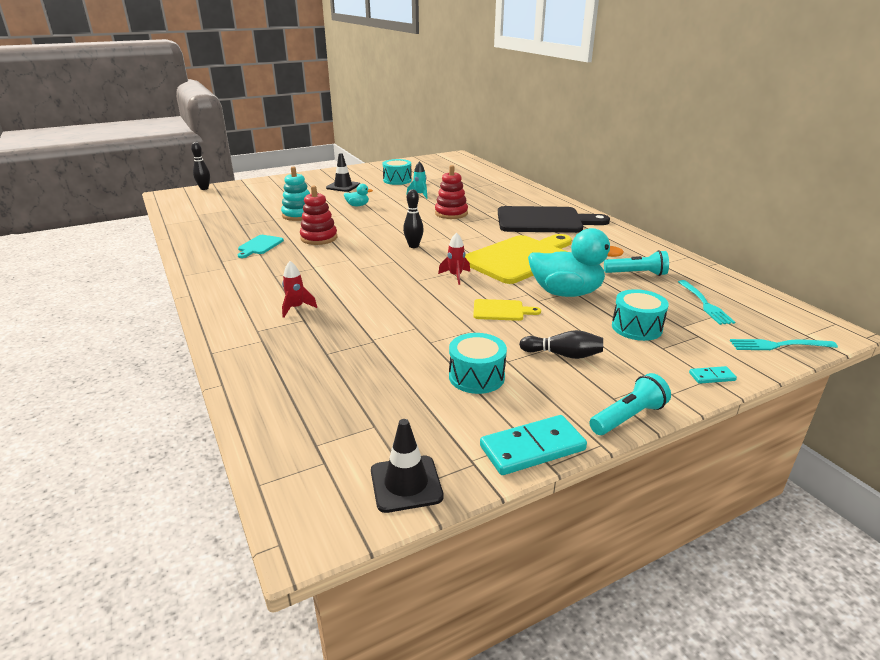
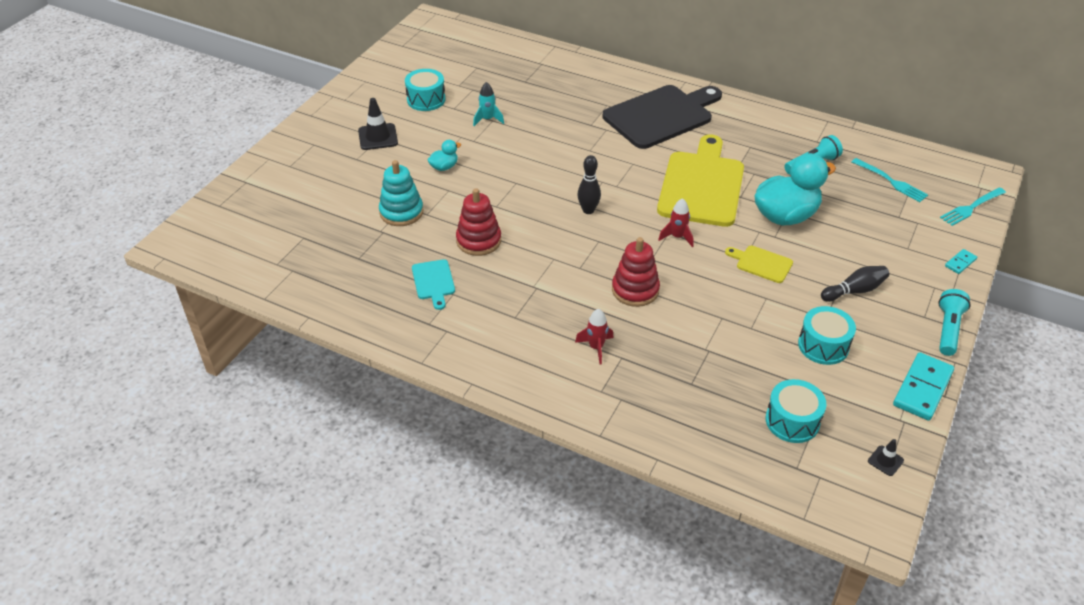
camera: 35 degrees left, 15 degrees up
black bowling pin [191,142,210,190] -> none
black traffic cone [371,419,444,513] -> black traffic cone [868,439,904,476], size x0.55
red stacking toy [435,165,468,219] -> red stacking toy moved to [612,237,660,307]
yellow cutting board [473,299,541,321] -> yellow cutting board turned 120 degrees counterclockwise [725,246,793,283]
turquoise drum [612,289,669,341] -> turquoise drum moved to [765,379,827,443]

